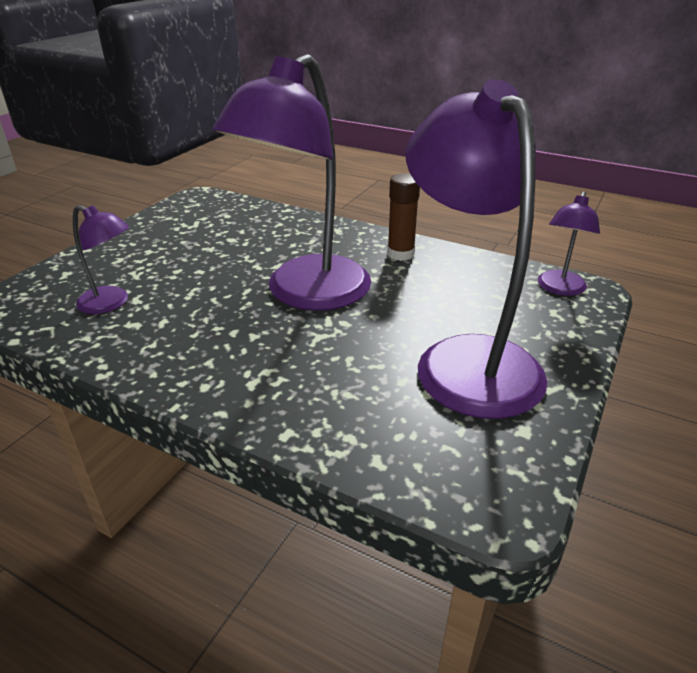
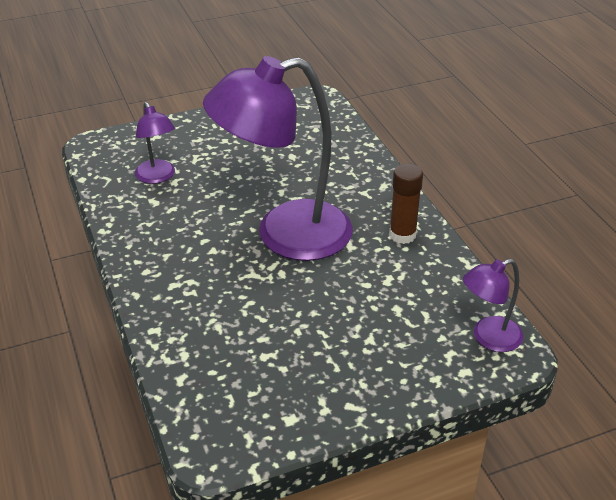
camera: 40 degrees right, 5 degrees up
purple lamp [406,79,547,419] -> none

